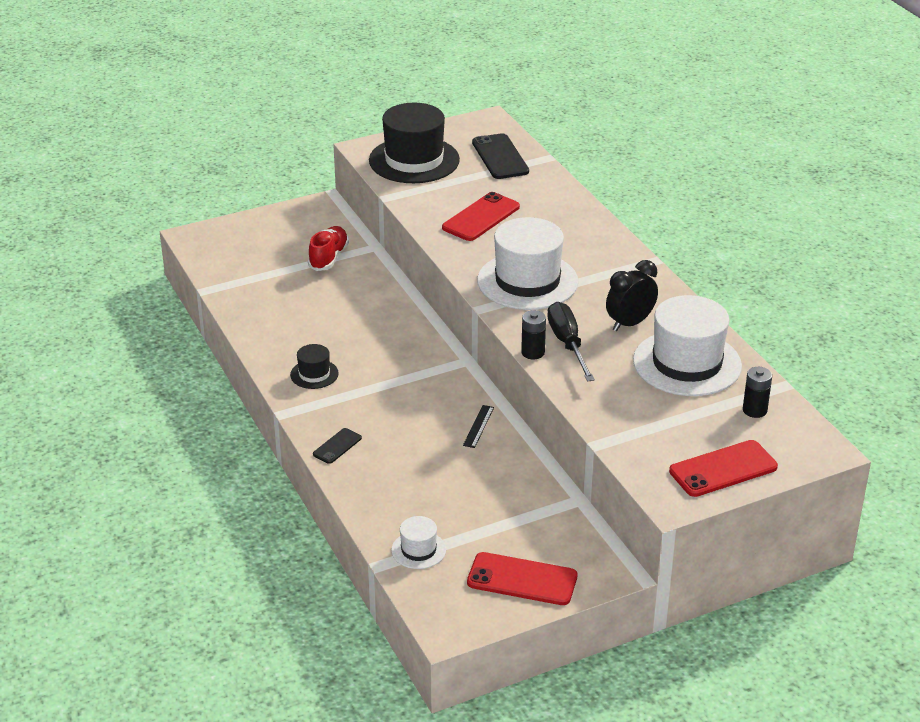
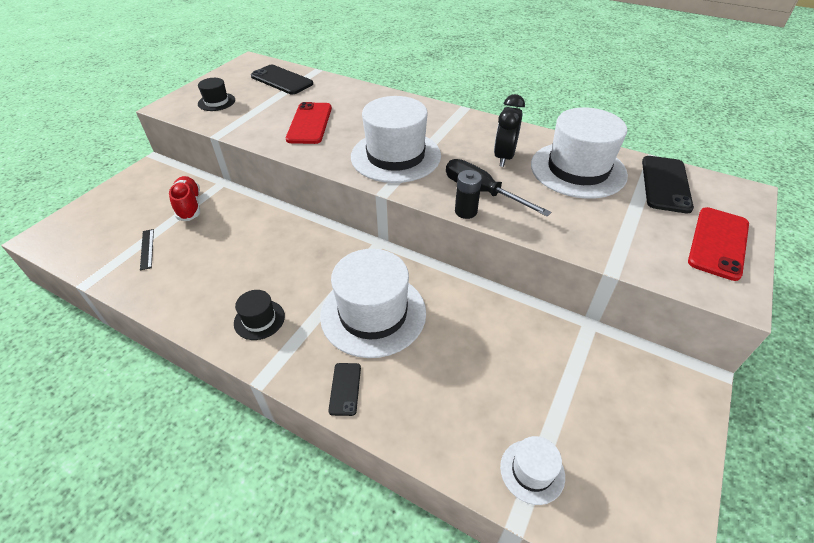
camera: 35 degrees left, 10 degrees up
black hat [369,103,460,183] -> black hat [198,78,235,111], size x0.47
black ruler [463,405,494,448] -> black ruler moved to [140,229,154,270]
red phone [467,552,577,605] -> none
black battery [743,367,772,418] -> black phone [642,156,694,213]
none -> white hat [320,249,426,358]

